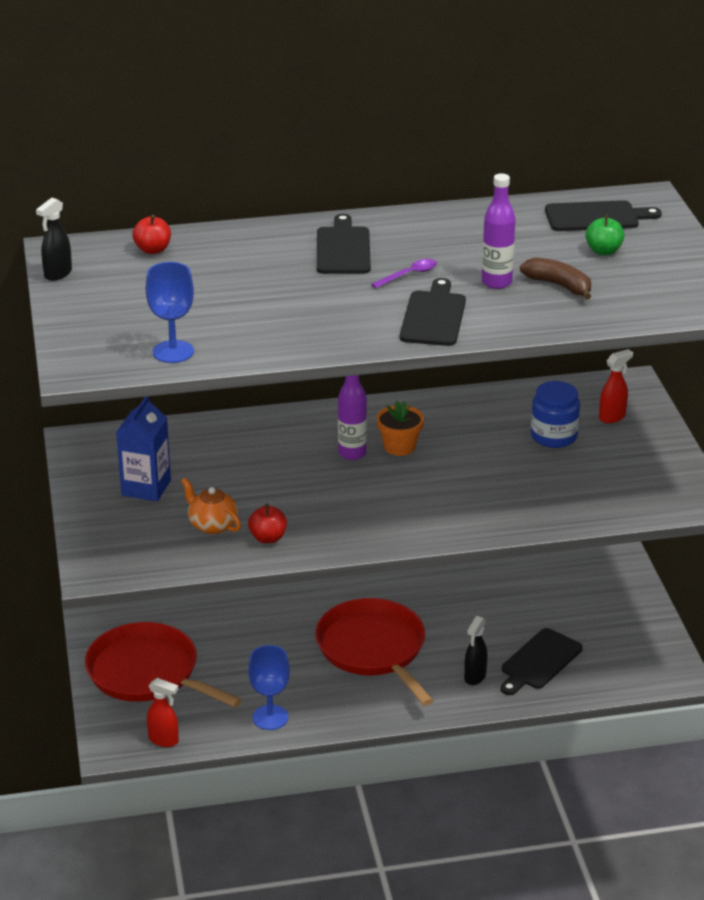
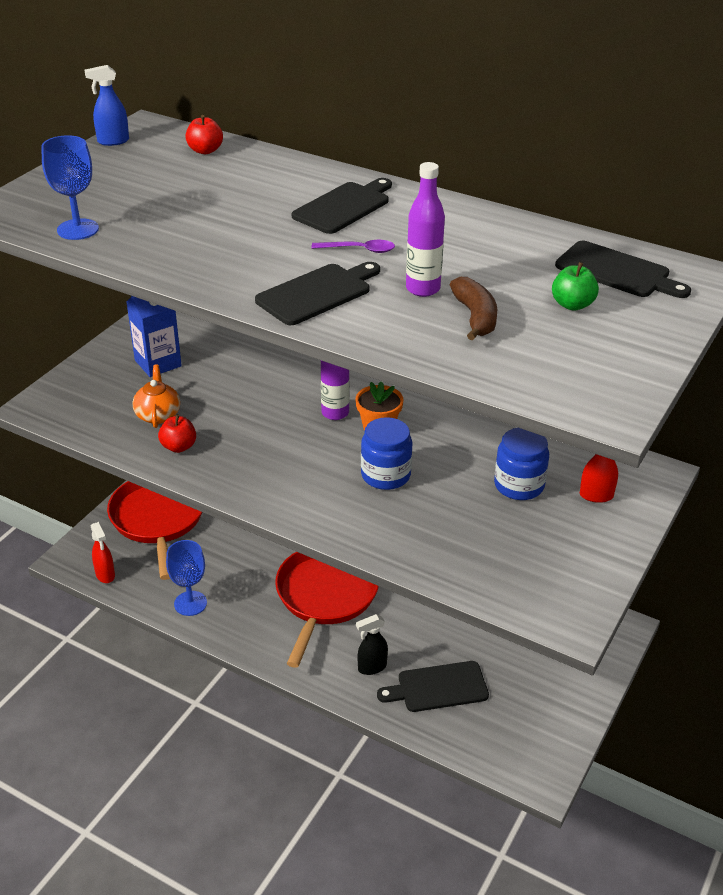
camera: 40 degrees right, 5 degrees up
black spray bottle [36,198,72,281] -> blue spray bottle [84,65,129,146]
none -> blue jar [361,417,412,490]

